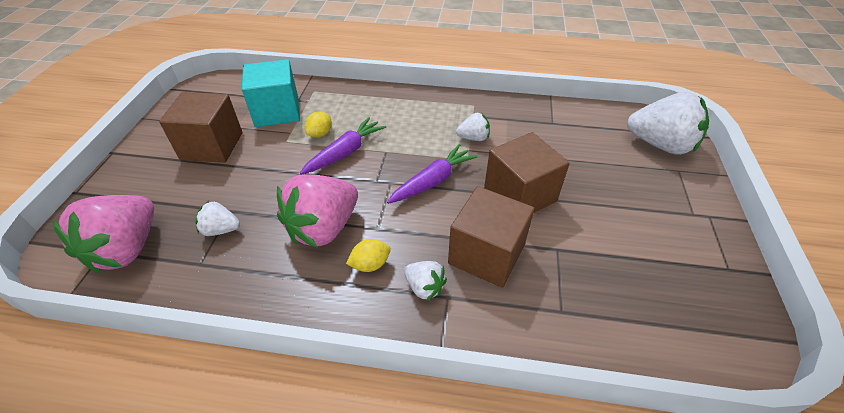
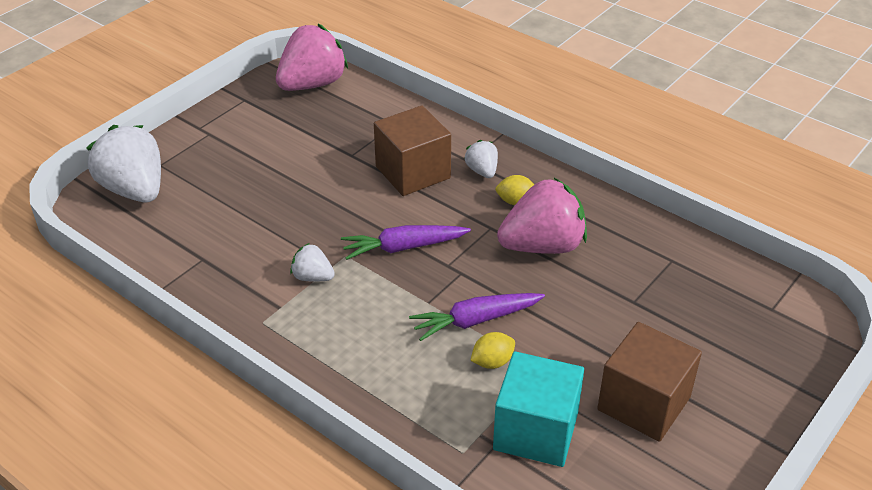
camera: 150 degrees left, 5 degrees down
pink strawberry [52,195,154,273] -> pink strawberry moved to [276,24,348,91]
white strawberry [195,201,240,236] -> none
brown cube [484,132,570,213] -> none

